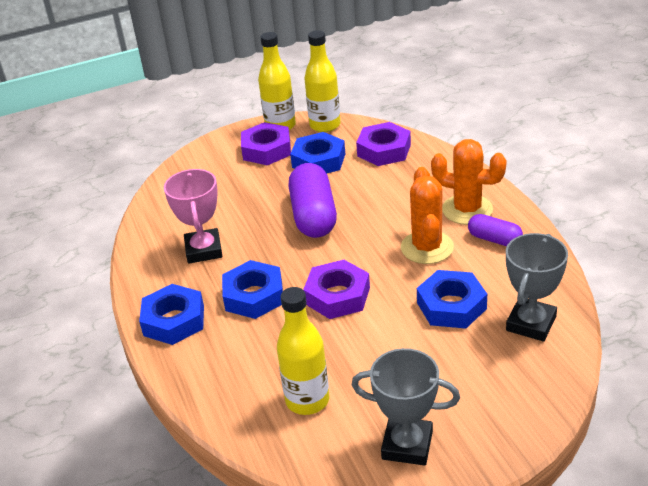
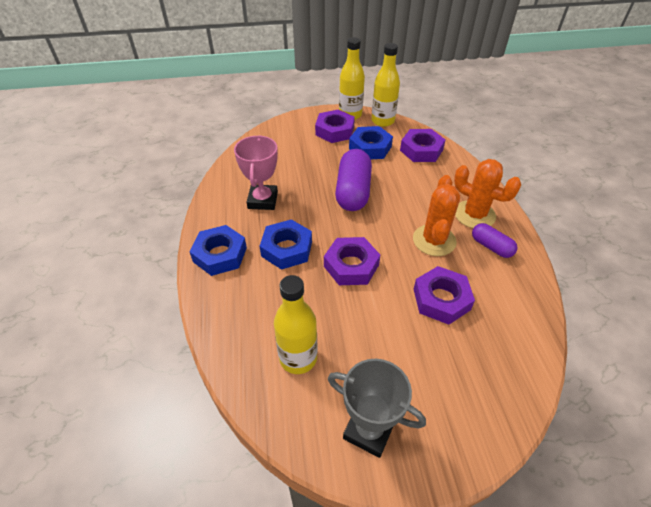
camera: 10 degrees right, 10 degrees up
blue nut [417,270,487,329] -> purple nut [414,266,475,325]
grey trophy [506,233,568,342] -> none

